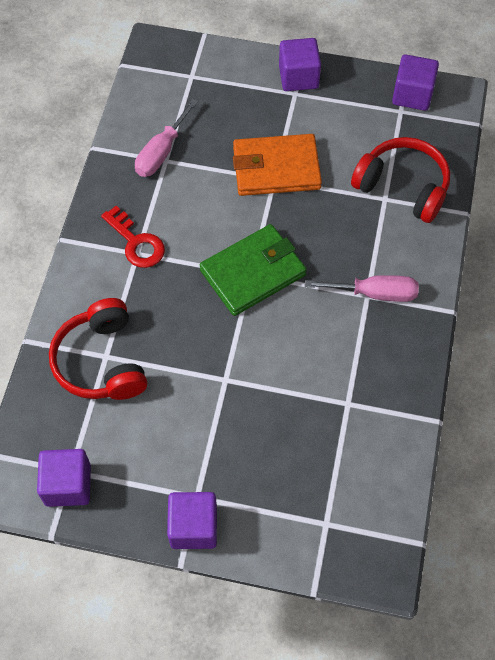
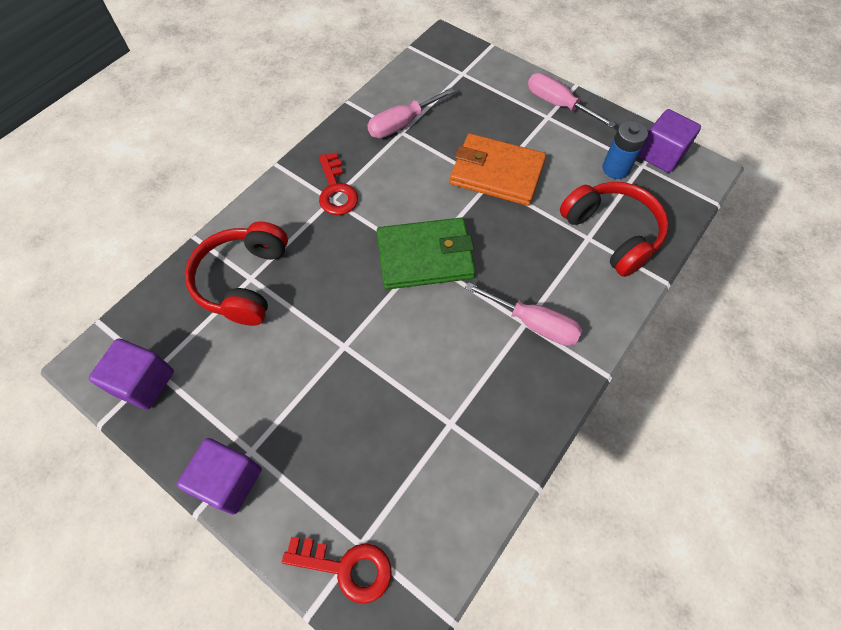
camera: 25 degrees right, 0 degrees up
purple cube [279,38,321,91] -> pink screwdriver [528,73,616,128]
none -> red key [282,537,392,604]
none -> blue battery [602,121,648,179]

